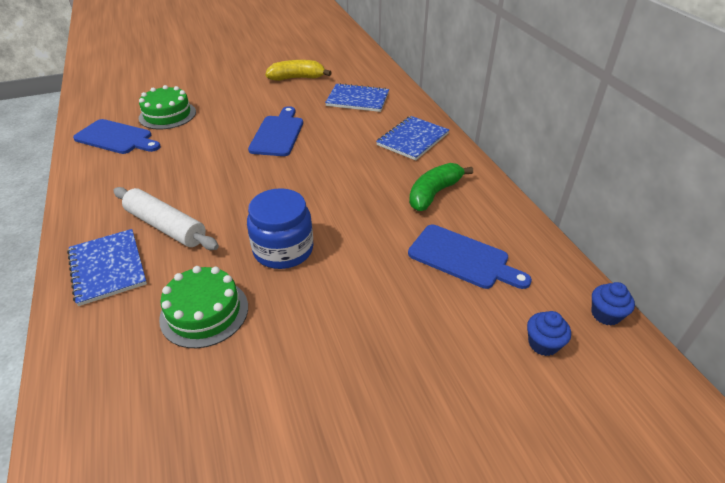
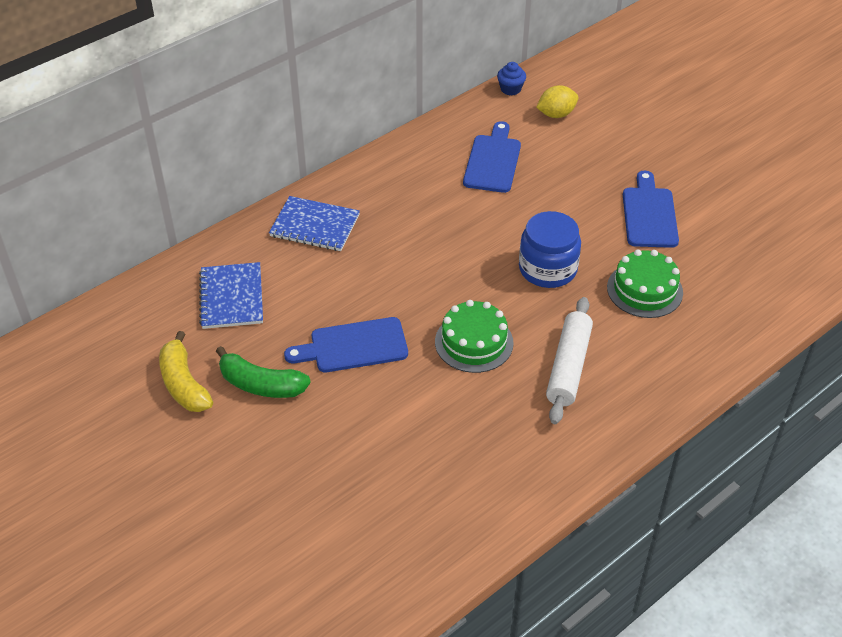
camera: 110 degrees left, 5 degrees up
blue notebook [67,229,147,306] -> none
blue cutting board [73,119,161,154] -> blue cutting board moved to [623,171,679,248]
green cake [139,85,196,130] -> green cake moved to [435,300,514,373]
green banana [409,163,473,211] -> green banana moved to [216,346,311,398]
blue cupcake [527,311,571,356] -> yellow lemon [536,85,578,118]

